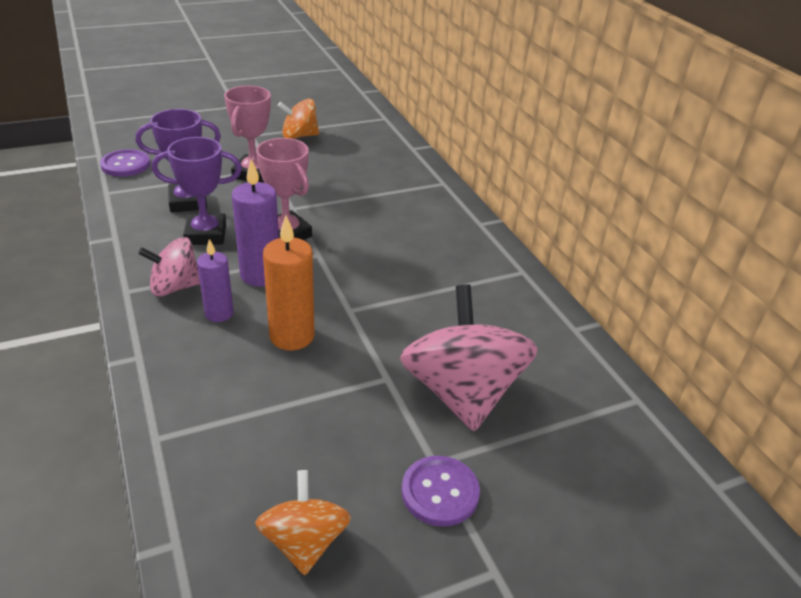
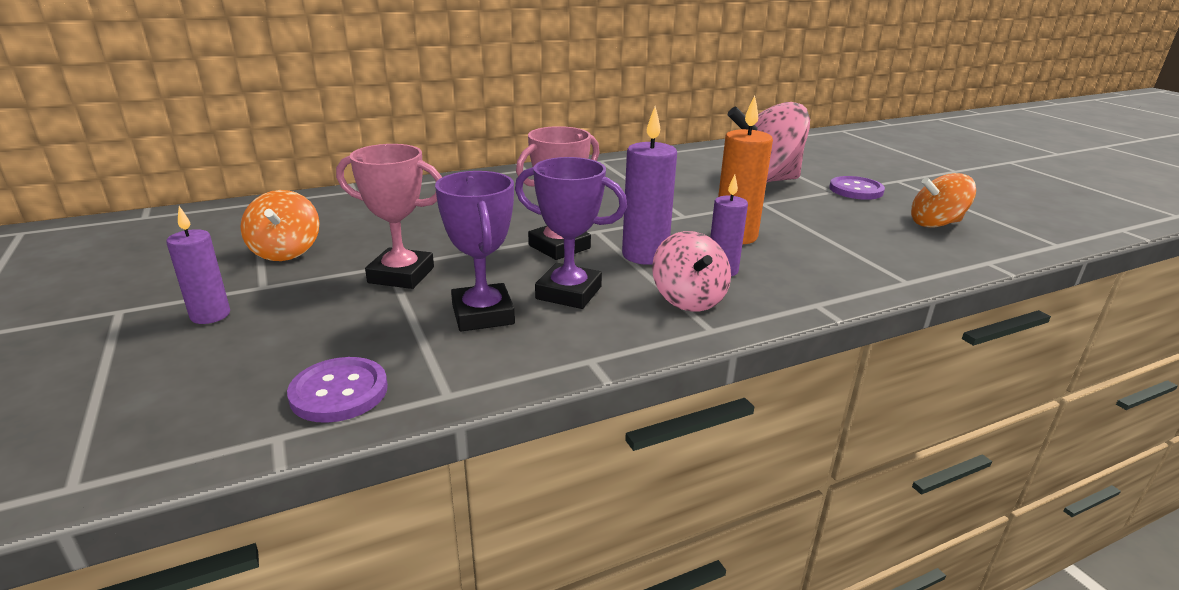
camera: 90 degrees left, 10 degrees down
purple trophy [152,137,242,245] -> purple trophy turned 60 degrees counterclockwise [515,157,627,309]
none -> purple candle [166,206,230,324]

